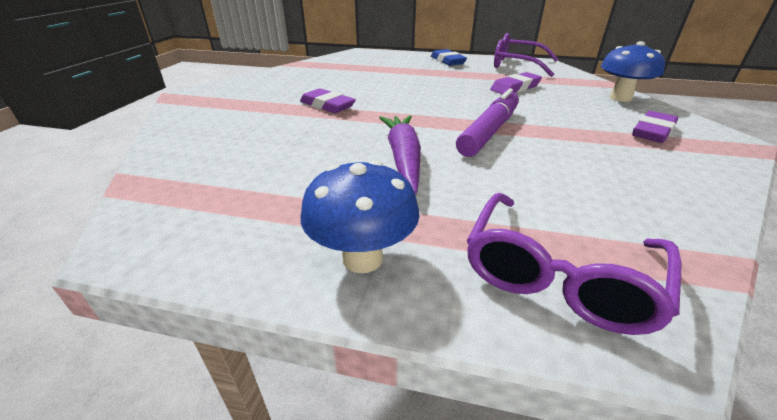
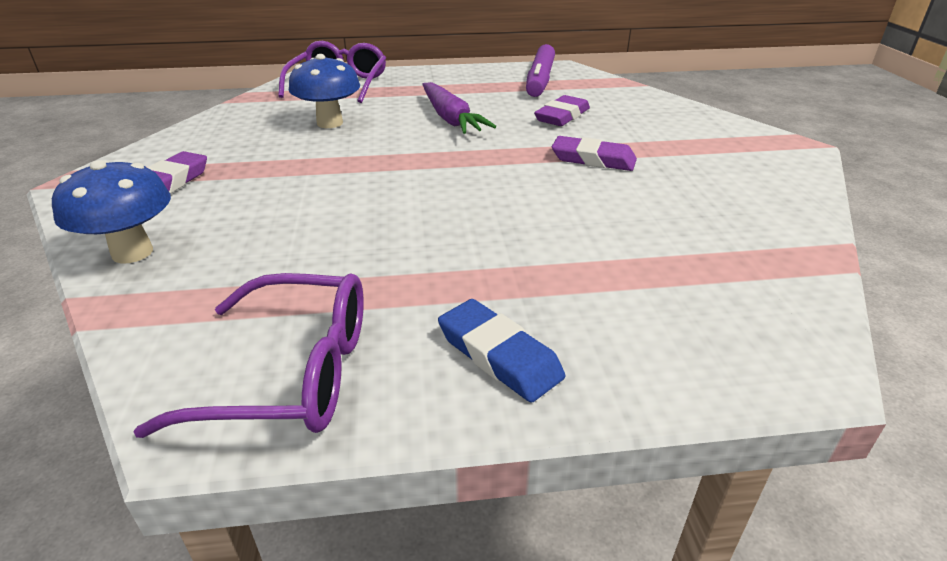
camera: 160 degrees right, 0 degrees up
blue mushroom [300,160,420,273] -> blue mushroom moved to [289,54,360,128]
purple marker [456,88,519,157] -> purple marker moved to [526,44,555,97]
purple eraser [490,72,542,95] -> purple eraser moved to [534,95,590,126]

